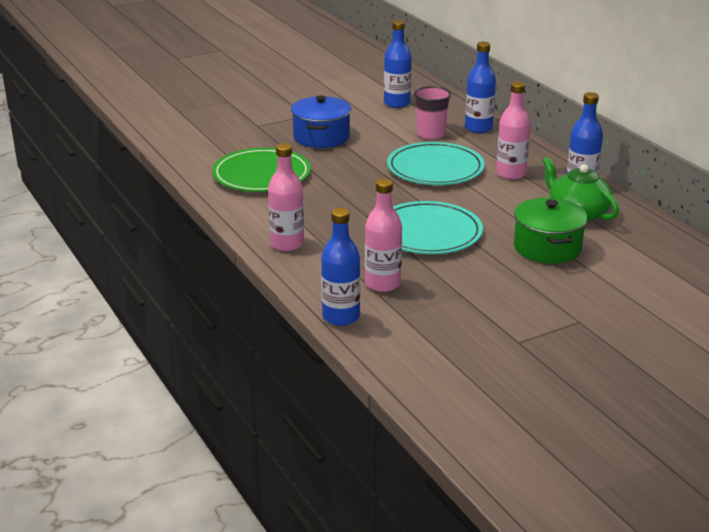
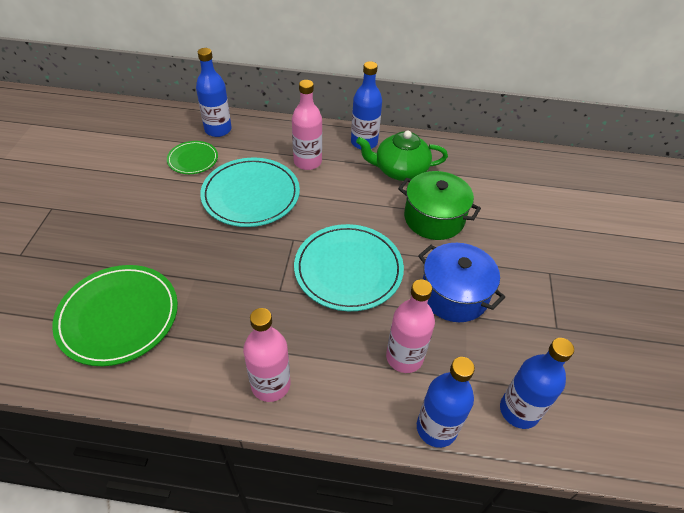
camera: 55 degrees left, 20 degrees up
blue pot [291,95,351,148] -> blue pot moved to [418,243,505,322]
blue bottle [384,20,412,108] -> blue bottle moved to [500,338,574,429]
pink cup [414,86,451,139] -> green plate [167,141,218,174]

